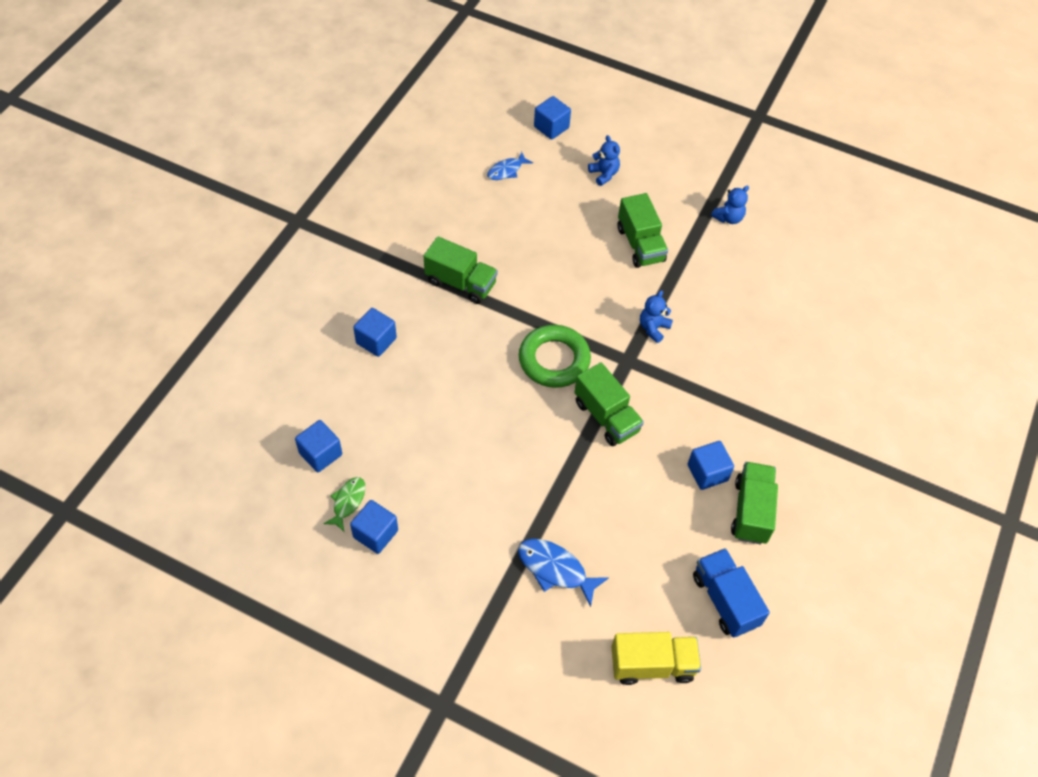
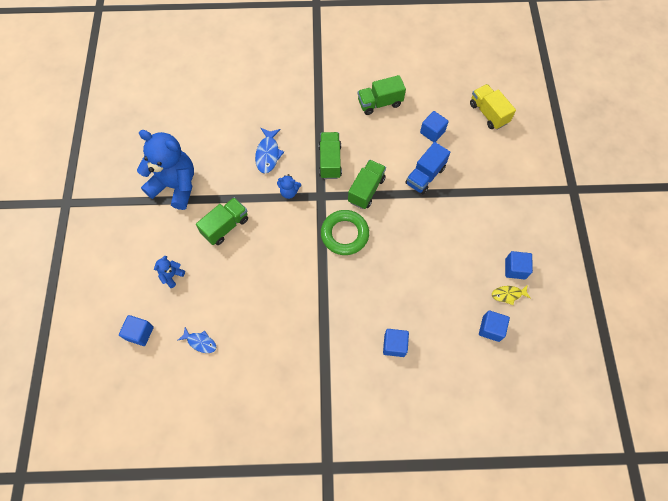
camera: 115 degrees left, 10 degrees up
green fish [323,477,365,531] -> yellow fish [492,284,531,305]
green truck [424,236,498,304] -> green truck moved to [319,132,342,179]
blue fish [518,539,609,607] -> blue fish moved to [255,128,284,174]
blue cube [688,441,734,490] -> blue cube moved to [420,111,448,142]
blue truck [693,548,770,638] -> blue truck moved to [405,142,450,194]
blue teddy bear [711,186,749,224] -> blue teddy bear [137,130,194,210], size x2.41

